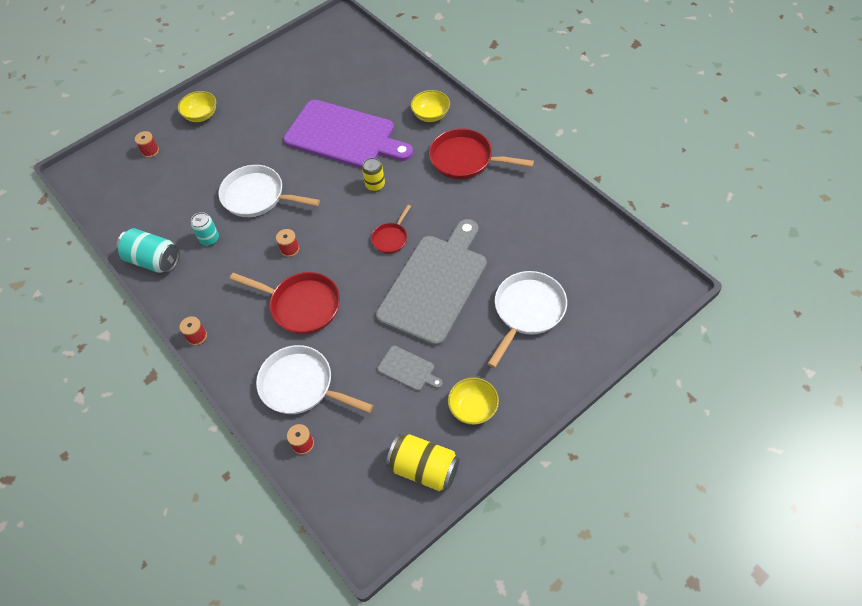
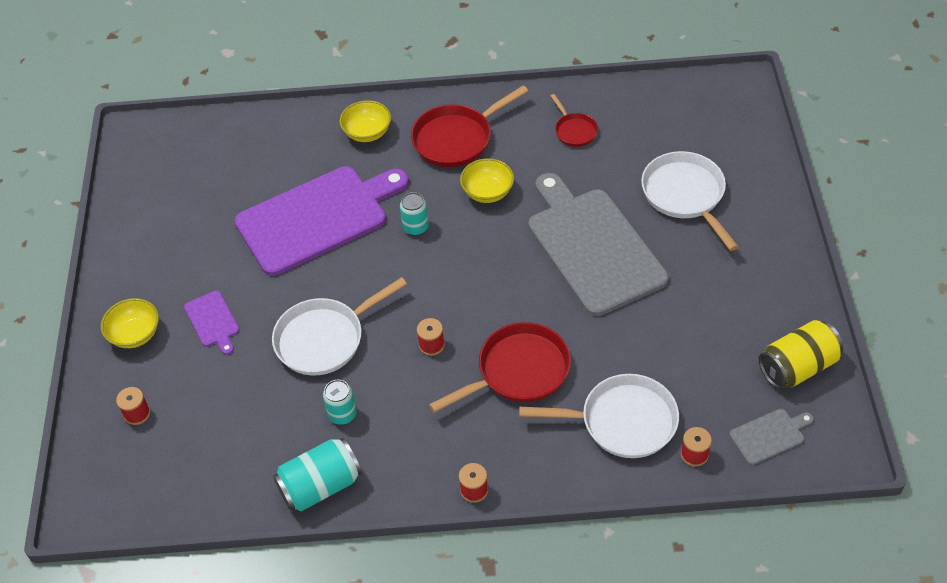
camera: 55 degrees left, 5 degrees down
white pan [256,345,373,414] -> white pan turned 150 degrees counterclockwise [519,374,679,458]
yellow can [362,158,385,191] -> turquoise can [400,192,429,236]
red pan [371,205,411,254] -> red pan moved to [551,94,598,147]
grey cutting board [377,346,443,391] -> grey cutting board moved to [729,409,814,465]
yellow bowl [448,377,499,425] -> yellow bowl moved to [460,158,514,203]
none -> purple cutting board [184,290,239,355]

